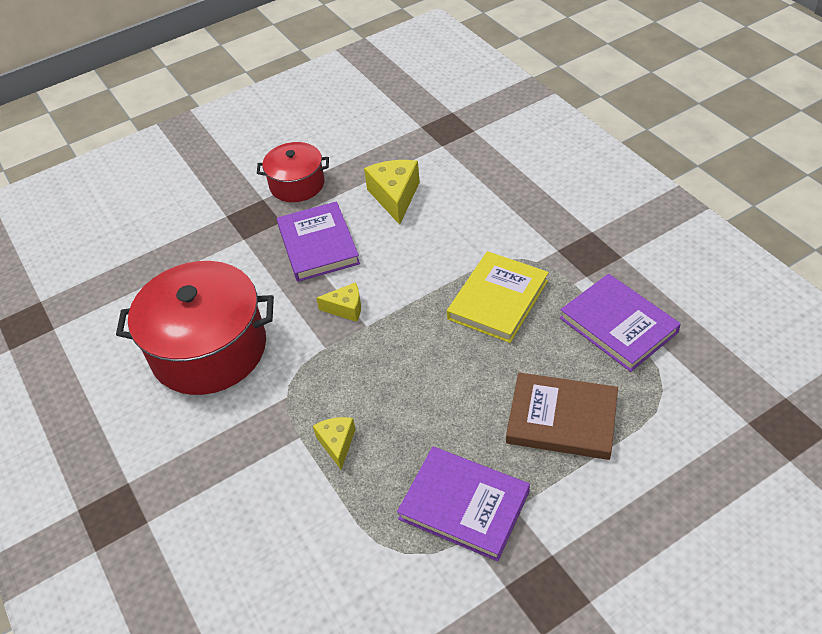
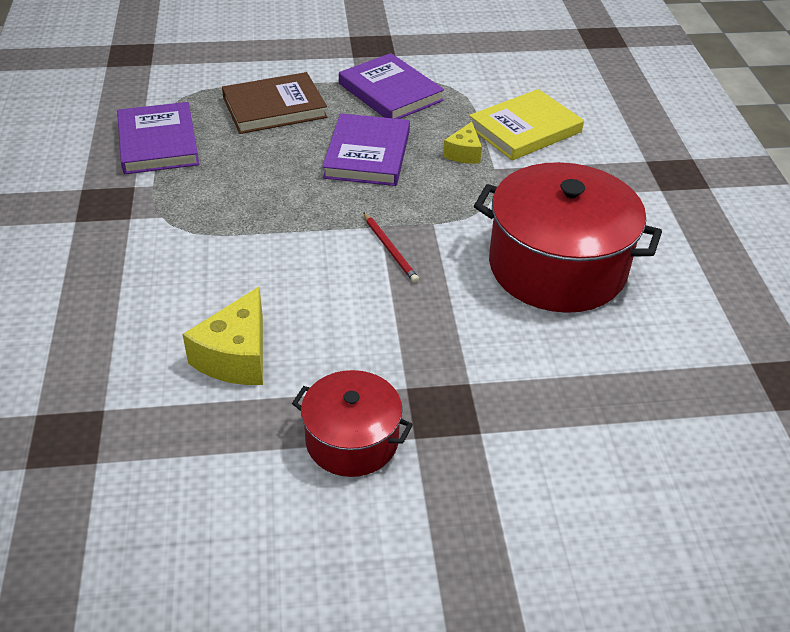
camera: 160 degrees left, 5 degrees down
purple book [277,201,360,282] -> purple book moved to [322,113,410,186]
yellow cheese [316,282,361,322] -> red pencil [363,212,419,283]
yellow book [447,251,549,343] -> yellow book moved to [469,89,584,160]
brown book [506,373,618,460] -> brown book turned 60 degrees counterclockwise [222,72,327,134]

